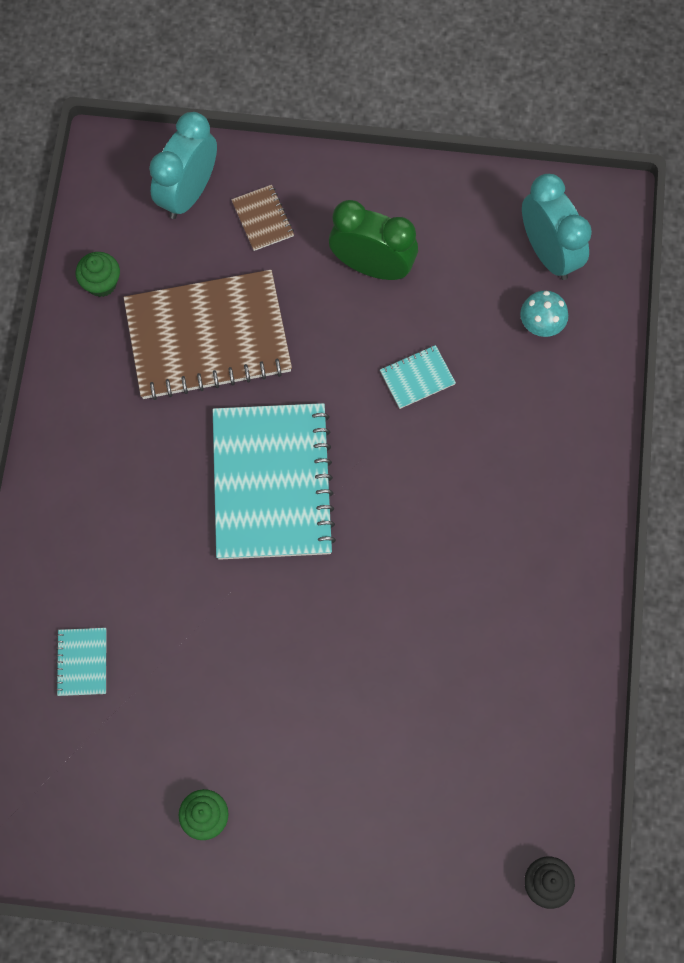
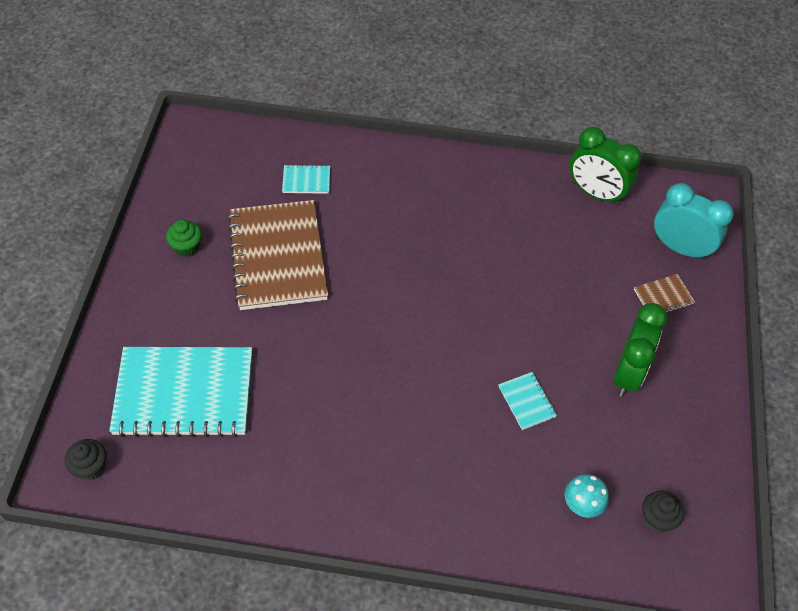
camera: 90 degrees right, 15 degrees down
green cupcake [76,252,120,297] -> green clock [570,127,641,205]
brown notebook [123,270,292,400] -> brown notebook moved to [227,200,328,310]
turquoise notebook [213,403,336,560] -> turquoise notebook moved to [109,347,252,437]
turquoise clock [522,174,592,280] -> black cupcake [642,491,684,533]

